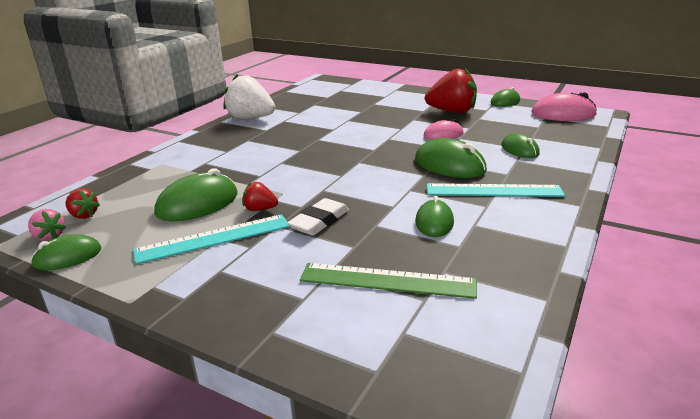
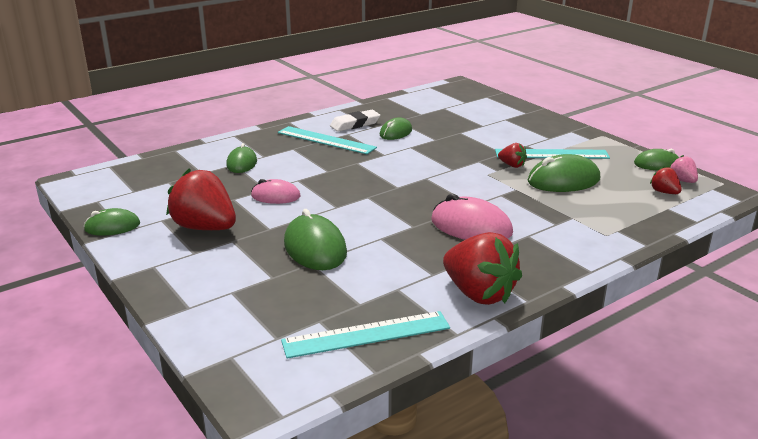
camera: 155 degrees left, 0 degrees up
white strawberry [223,74,275,119] -> red strawberry [443,232,522,305]
white eraser [287,198,349,236] -> white eraser moved to [330,110,380,132]
green ruler [300,263,477,299] -> none
green mouse [415,138,487,178] -> green mouse moved to [284,209,347,270]
pink mouse [532,92,597,121] -> pink mouse moved to [431,194,513,240]
none -> turquoise ruler [281,311,450,359]

